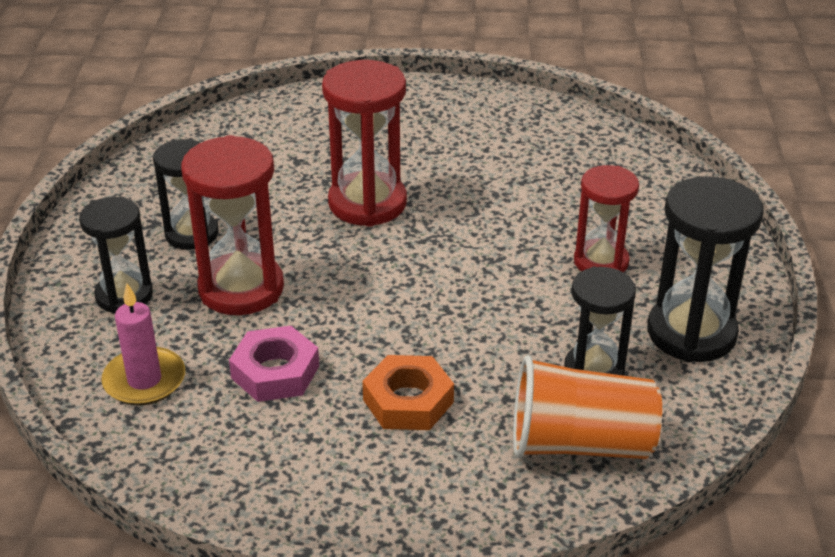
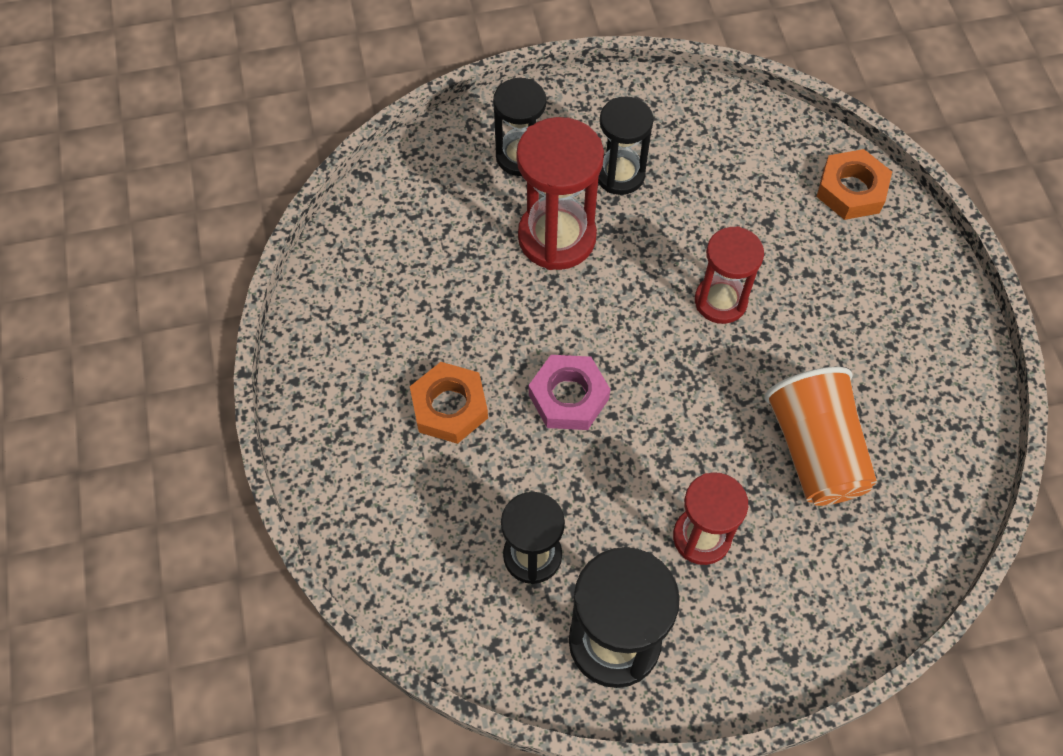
camera: 75 degrees right, 25 degrees up
pink candle [101,283,185,406] -> none
pink nut [229,326,319,402] -> pink nut moved to [529,355,610,430]
red hourglass [322,60,407,227] -> red hourglass [695,226,764,324], size x0.66
orange cup [513,355,662,459] -> orange cup moved to [765,367,877,506]
none -> orange nut [816,149,892,220]

